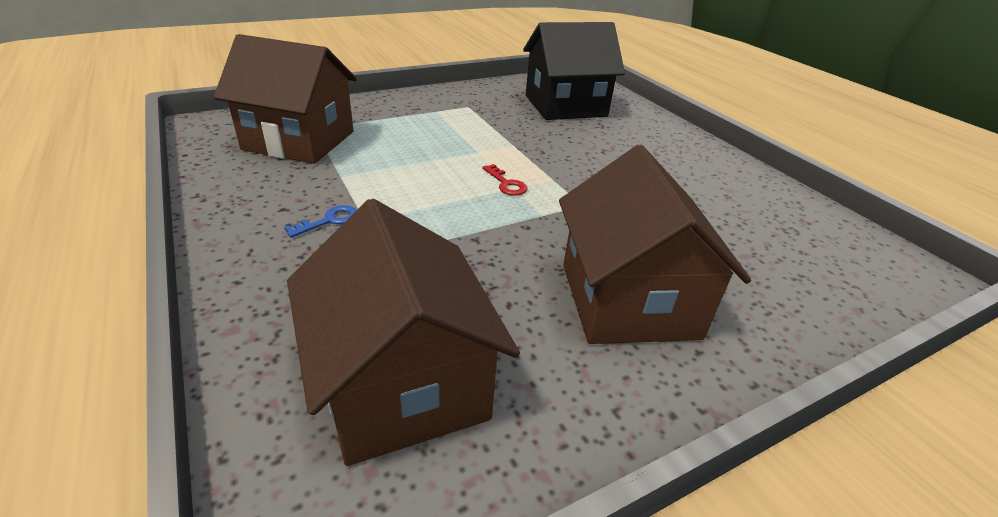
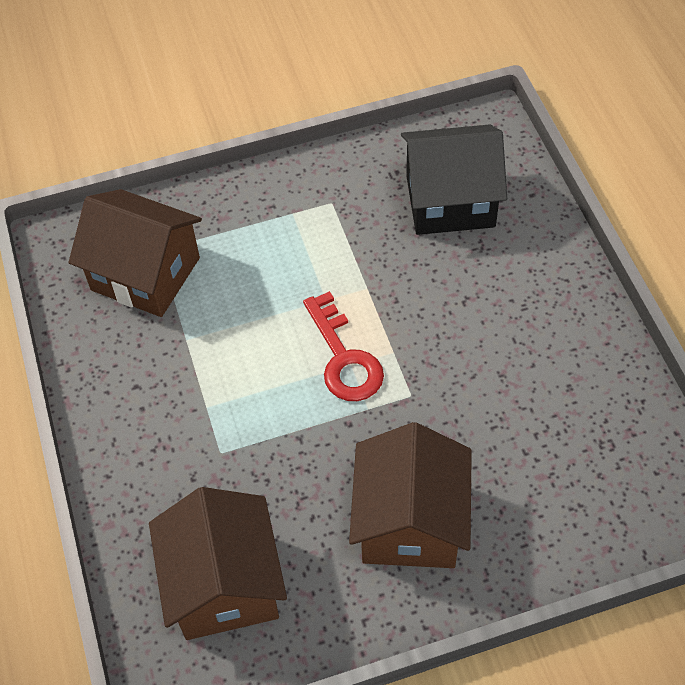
camera: 15 degrees right, 20 degrees up
blue key [284,205,356,237] -> none
red key [482,164,527,196] -> red key [303,291,384,401], size x2.12

